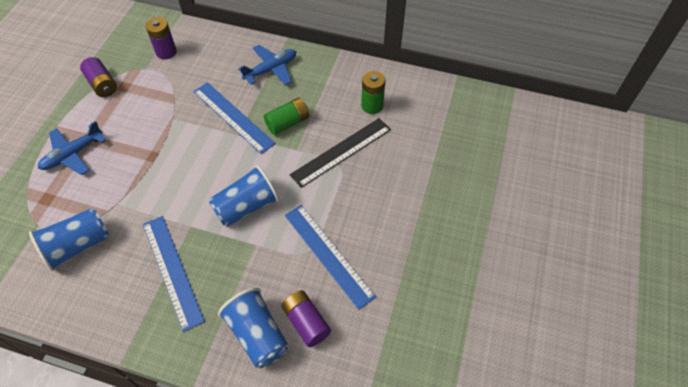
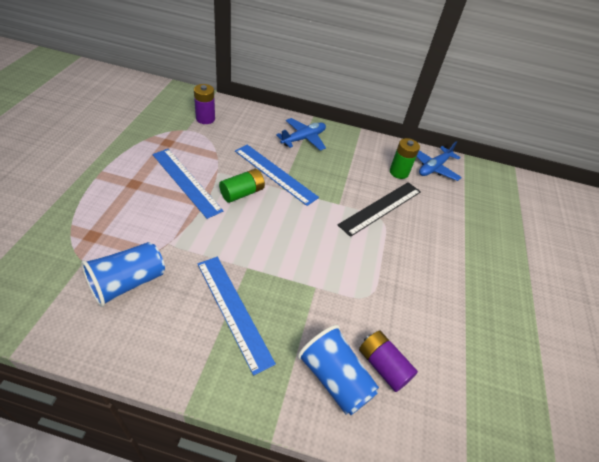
camera: 10 degrees left, 10 degrees down
blue plane [38,121,106,175] -> blue plane moved to [417,141,462,181]
purple battery [80,57,117,97] -> none
blue cup [209,165,279,227] -> none
green battery [264,98,309,135] -> green battery moved to [219,169,265,203]
blue ruler [285,205,376,310] -> blue ruler moved to [152,149,223,219]

